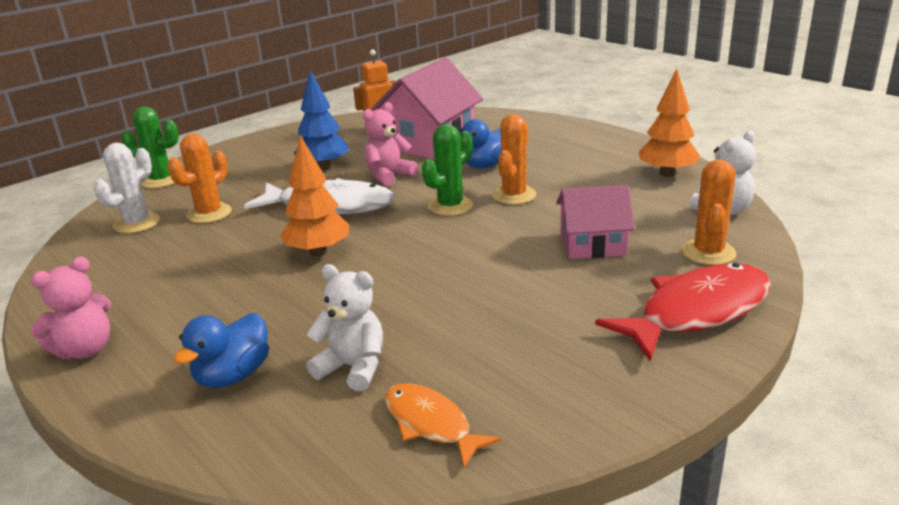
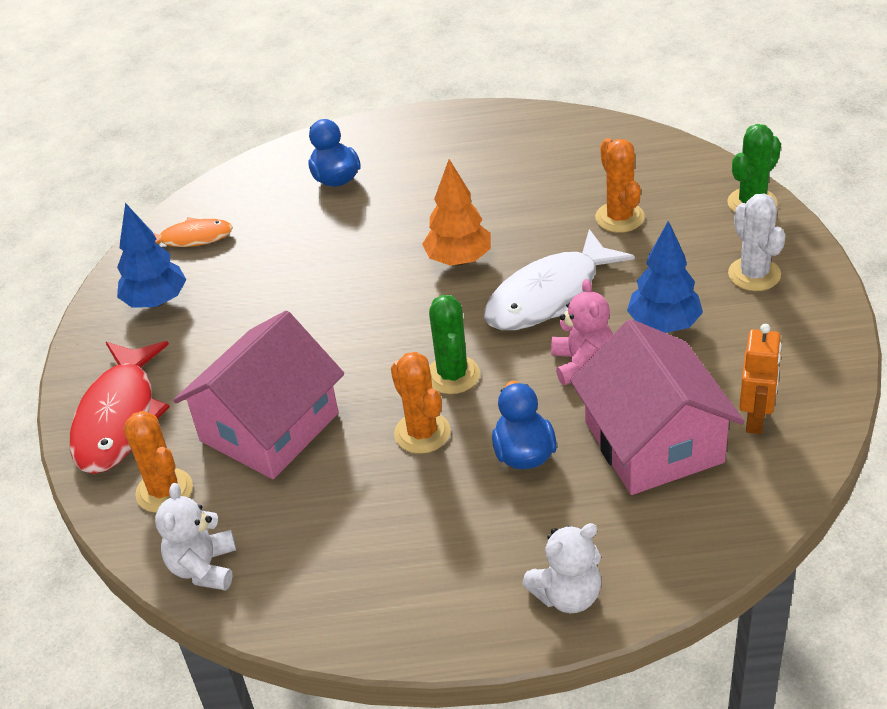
camera: 130 degrees right, 15 degrees up
pink teddy bear [30,257,111,359] -> none
white cactus [93,143,160,234] -> white cactus moved to [728,194,786,291]
white teddy bear [306,264,383,391] -> white teddy bear moved to [522,523,601,613]
pink house [556,185,635,259] -> pink house [173,311,344,479], size x1.64
orange tree [639,69,700,177] -> none
none -> blue tree [117,203,187,308]

